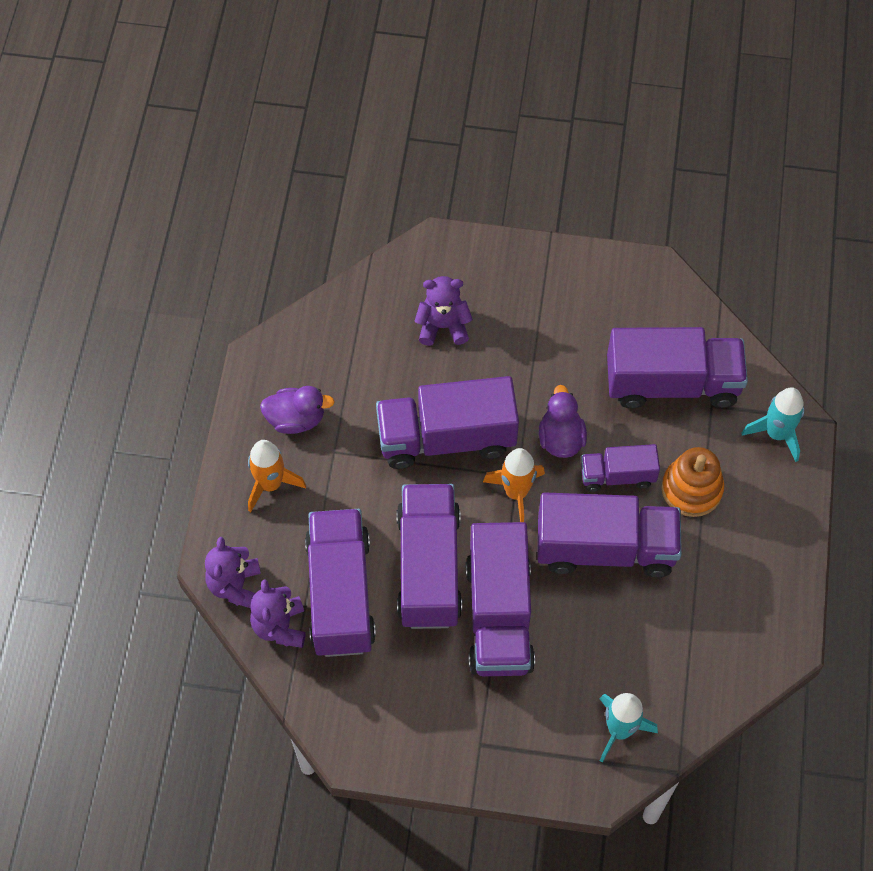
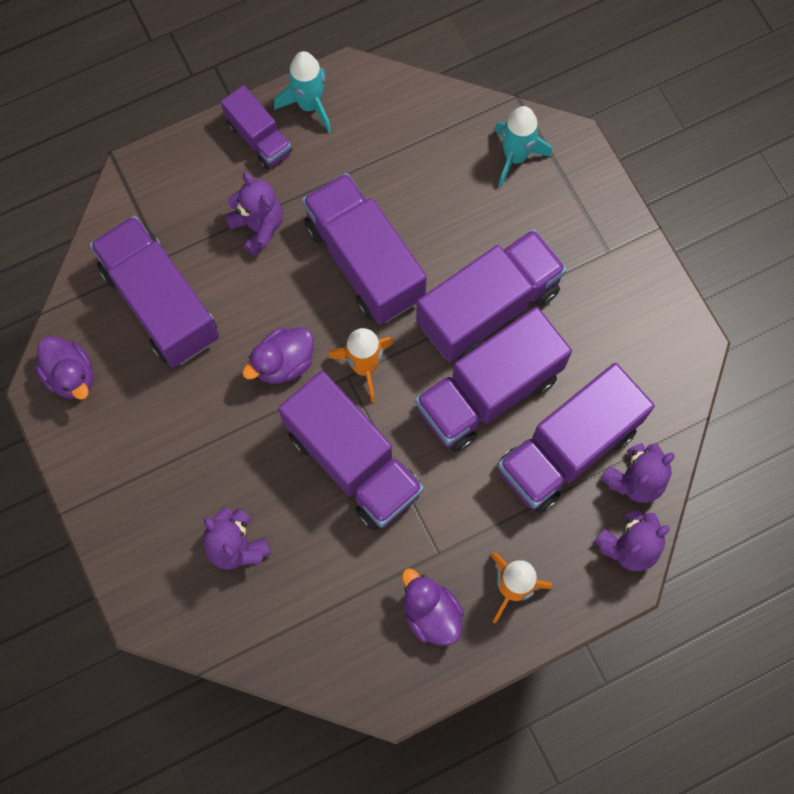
camera: 125 degrees left, 10 degrees up
purple truck [581,444,660,492] -> purple truck moved to [221,85,292,169]
orange stacking toy [662,447,724,517] -> purple teddy bear [225,172,283,256]
turquoise rocket [742,387,804,462] -> turquoise rocket moved to [274,51,331,132]
none -> purple duck [35,336,93,400]

